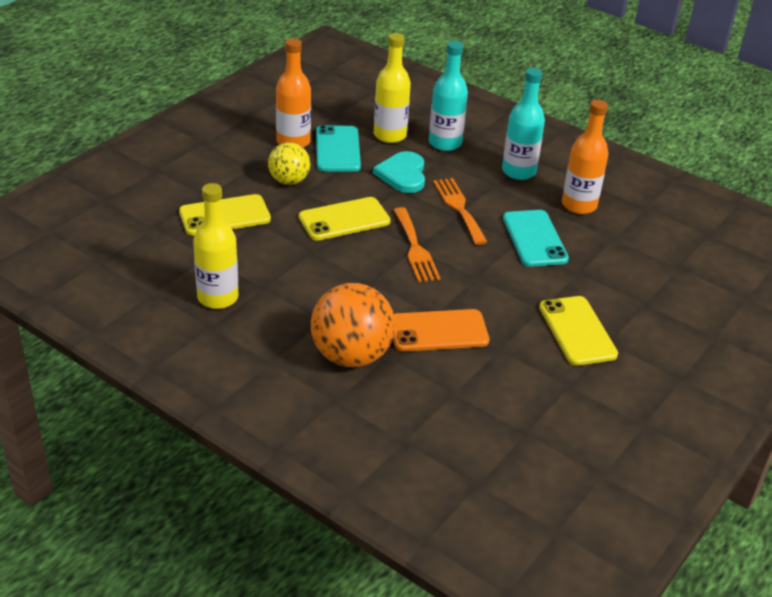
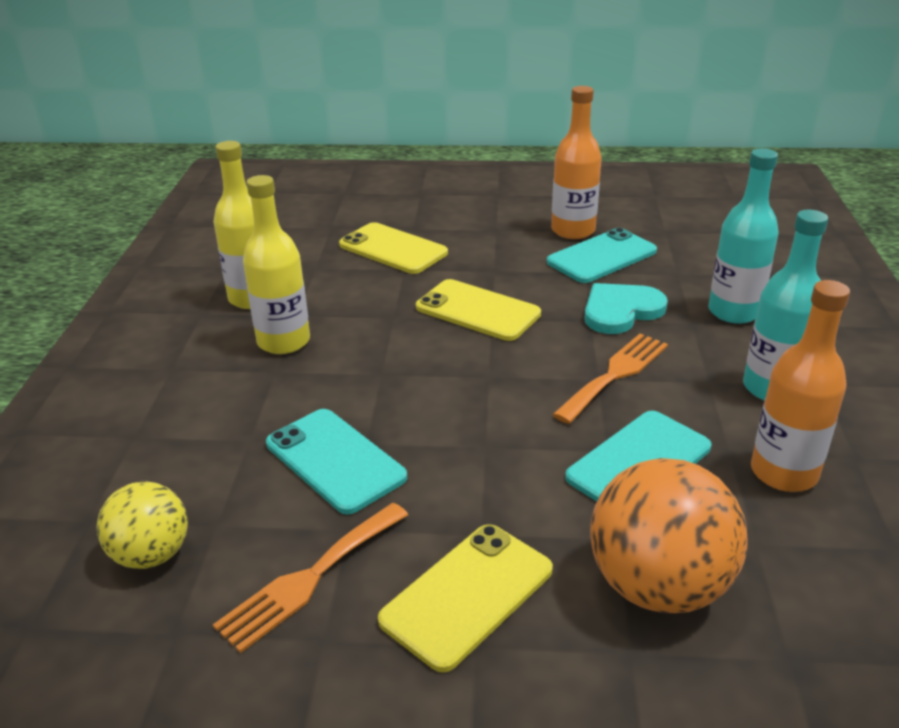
camera: 60 degrees right, 5 degrees down
yellow ball [268,142,310,185] -> yellow ball moved to [97,481,188,569]
orange ball [311,283,395,367] -> orange ball moved to [590,458,748,614]
yellow bottle [374,33,411,143] -> yellow bottle moved to [243,175,310,354]
orange phone [393,309,489,352] -> turquoise phone [266,409,407,514]
orange fork [394,207,440,282] -> orange fork moved to [213,503,408,653]

